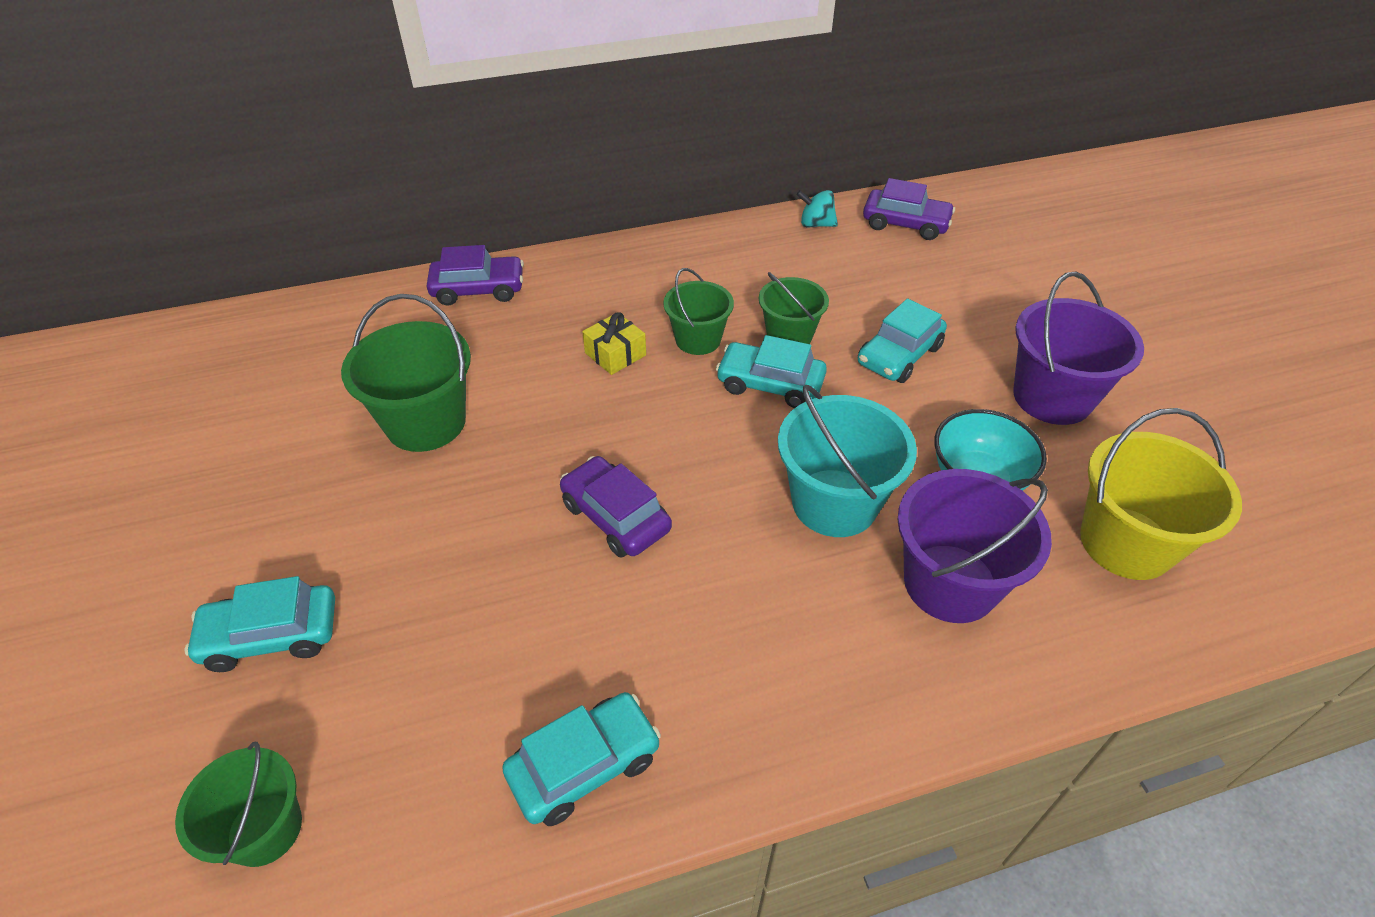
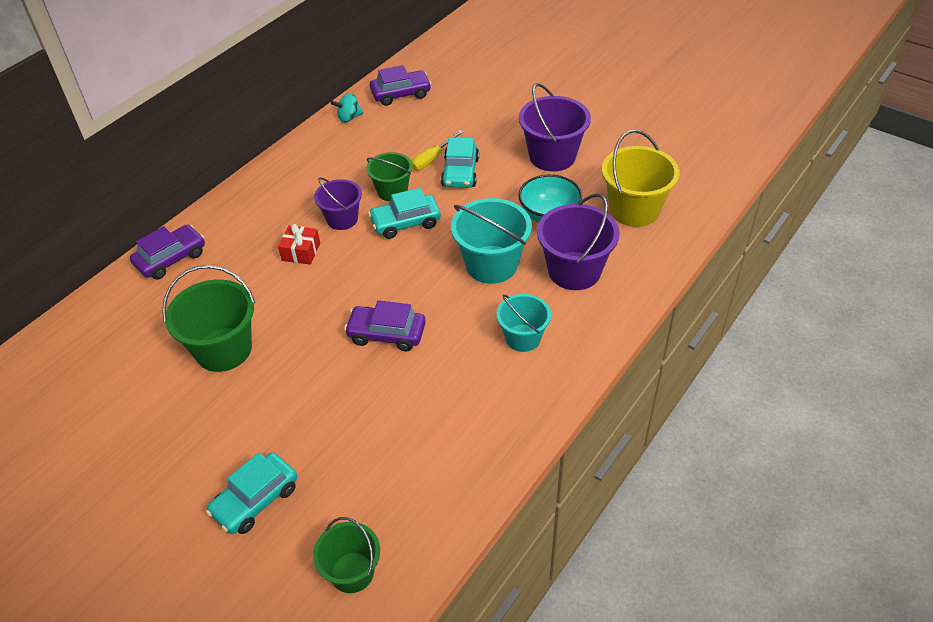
camera: 35 degrees left, 0 degrees up
turquoise car [502,692,661,826] -> none
yellow gift [582,312,646,375] -> red gift [278,224,320,265]
green bucket [663,268,734,355] -> purple bucket [314,177,362,230]
none -> yellow screwdriver [412,130,463,170]
none -> turquoise bucket [497,294,551,352]

